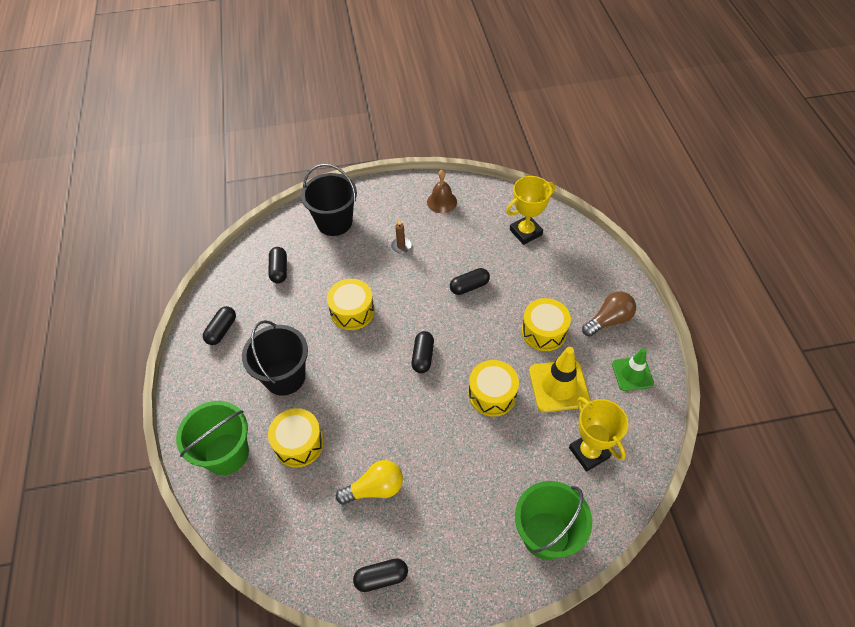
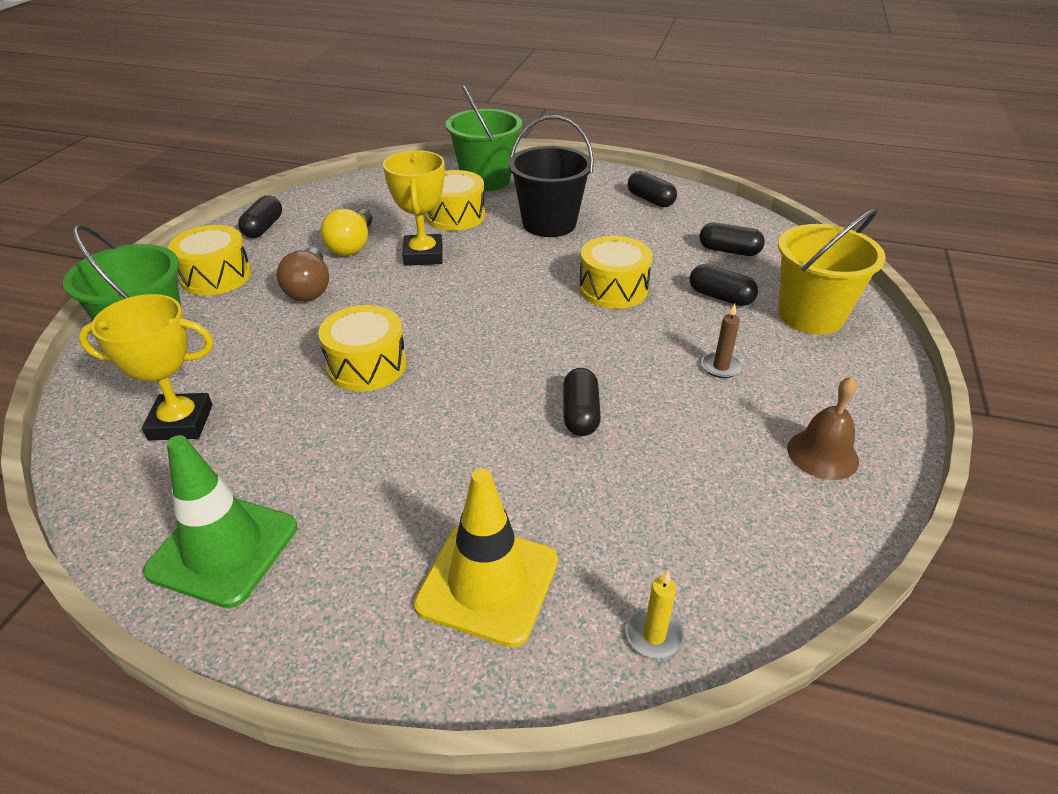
camera: 115 degrees right, 15 degrees down
black bucket [301,164,357,236] -> yellow bucket [778,208,886,334]
black capsule [411,331,434,373] -> black capsule moved to [690,264,758,306]
yellow trophy [506,176,555,245] -> yellow trophy moved to [383,150,445,266]
yellow drum [521,298,571,351] -> yellow drum moved to [168,225,251,296]
yellow traffic cone [529,347,590,412] -> yellow traffic cone moved to [414,468,558,647]
brown light bulb [582,291,636,337] -> brown light bulb moved to [277,247,329,301]
green traffic cone [612,348,654,391] -> green traffic cone [143,435,297,608], size x1.51
none -> yellow candle [626,570,684,659]

